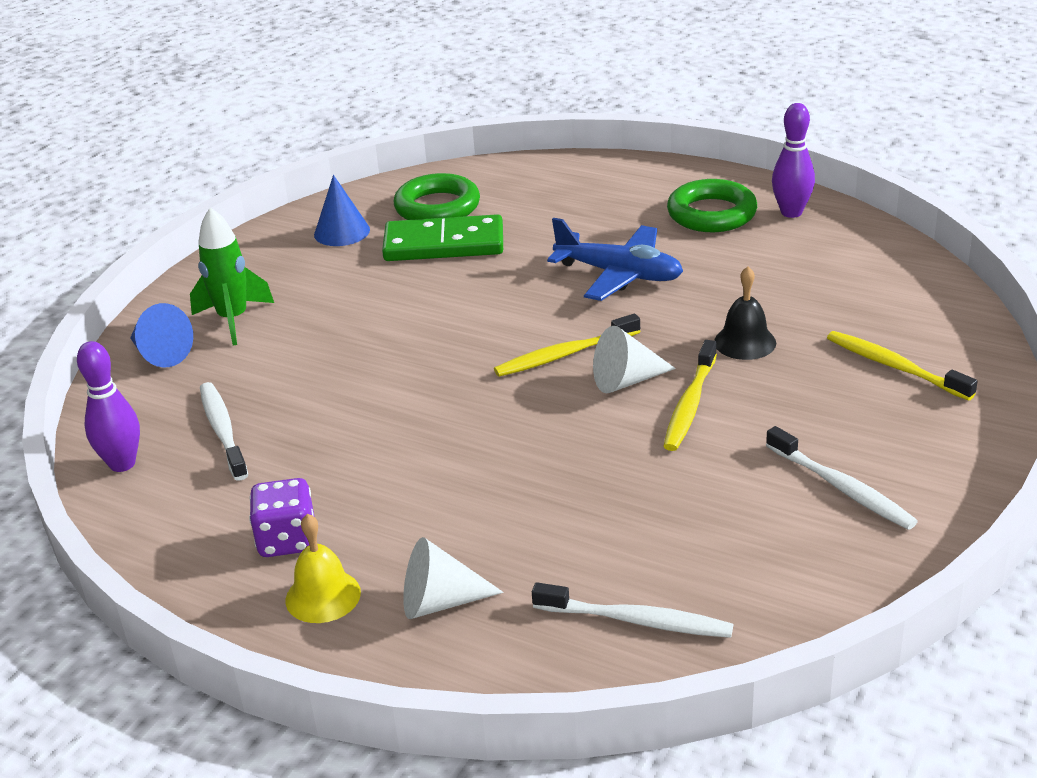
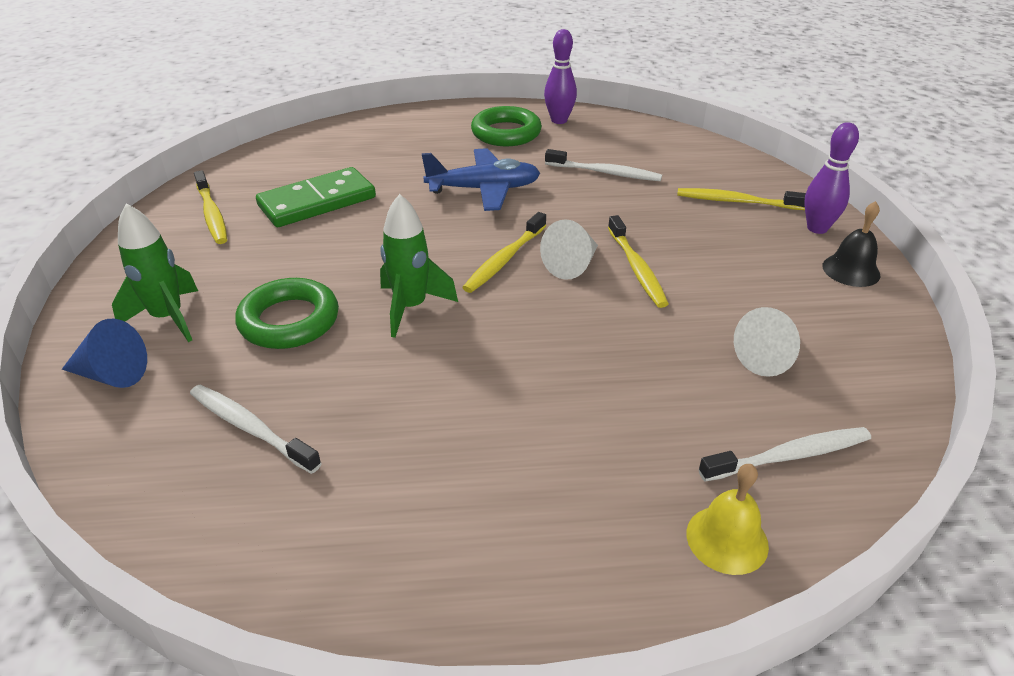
camera: 35 degrees left, 5 degrees up
purple bowling pin [77,341,140,472] -> purple bowling pin moved to [804,122,859,234]
purple dice [249,478,314,557] -> none
yellow bell [286,514,361,623] -> yellow bell moved to [687,464,769,575]
blue cone [314,175,370,246] -> yellow toothbrush [194,170,227,244]
green ring [394,173,480,220] -> green ring moved to [235,278,339,349]
white cone [403,537,503,619] -> white cone moved to [734,307,800,377]
black bell [714,266,776,360] -> black bell moved to [822,201,880,287]
white toothbrush [766,426,918,530] -> white toothbrush moved to [545,149,662,181]
none -> green rocket [380,194,458,338]

